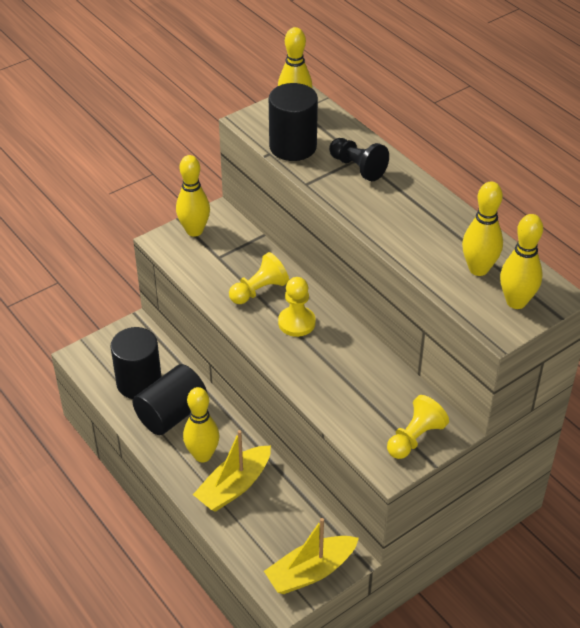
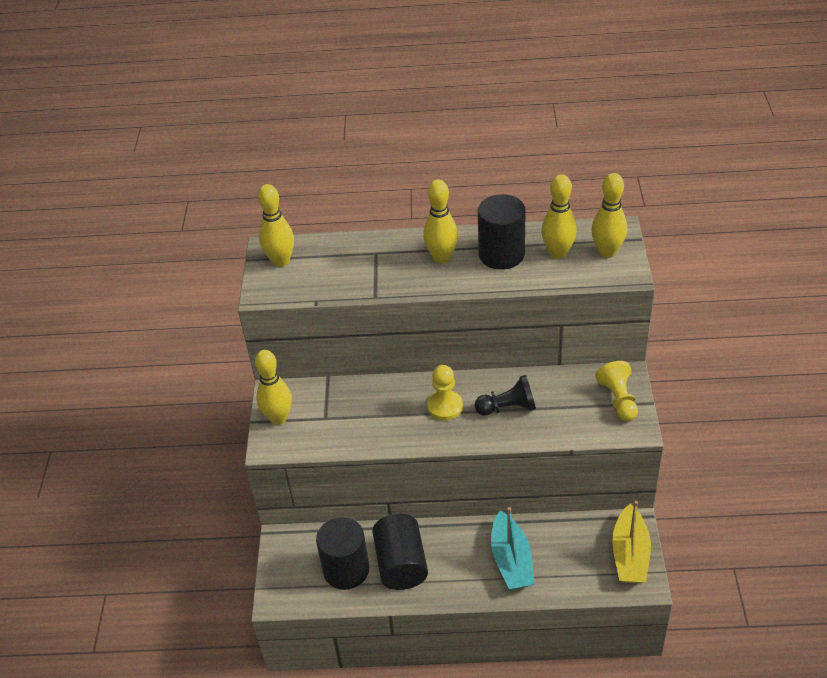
camera: 50 degrees left, 0 degrees up
yellow bowling pin [183,387,220,463] -> yellow bowling pin moved to [423,180,458,263]
yellow boat [193,430,271,512] -> turquoise boat [491,507,535,590]
yellow pawn [229,252,289,304] -> none
black cylinder [269,83,318,161] -> black cylinder moved to [478,194,526,270]
black pawn [329,138,389,181] -> black pawn moved to [475,375,536,416]

